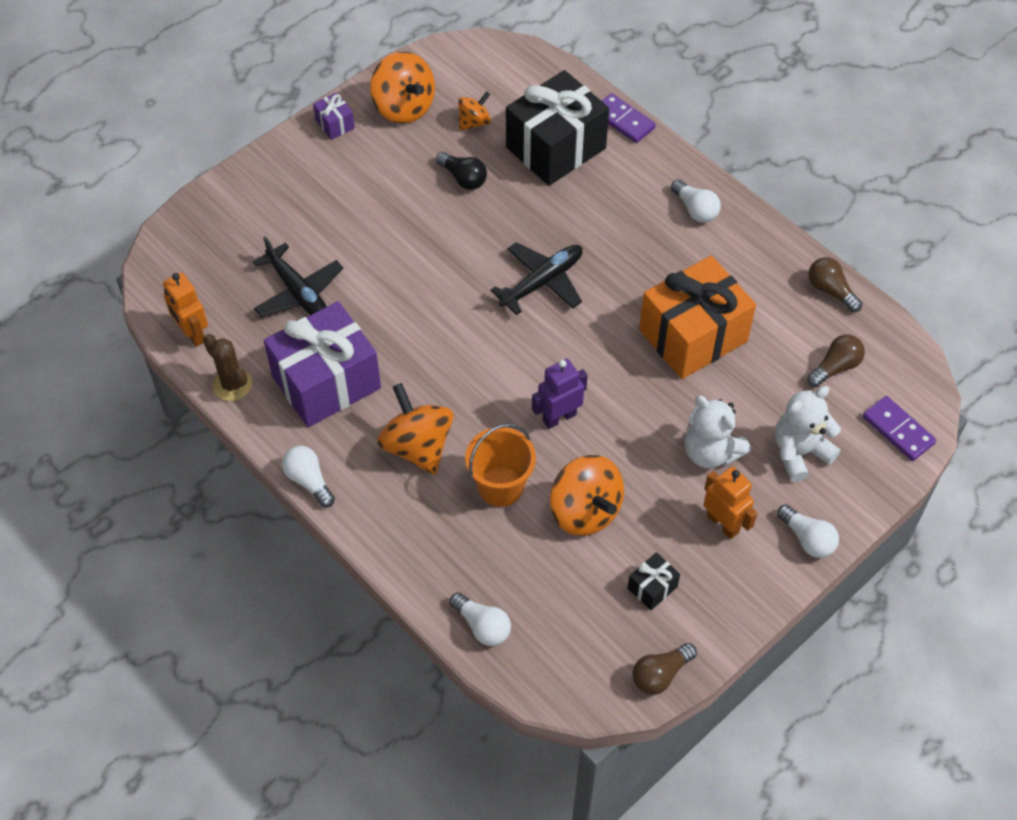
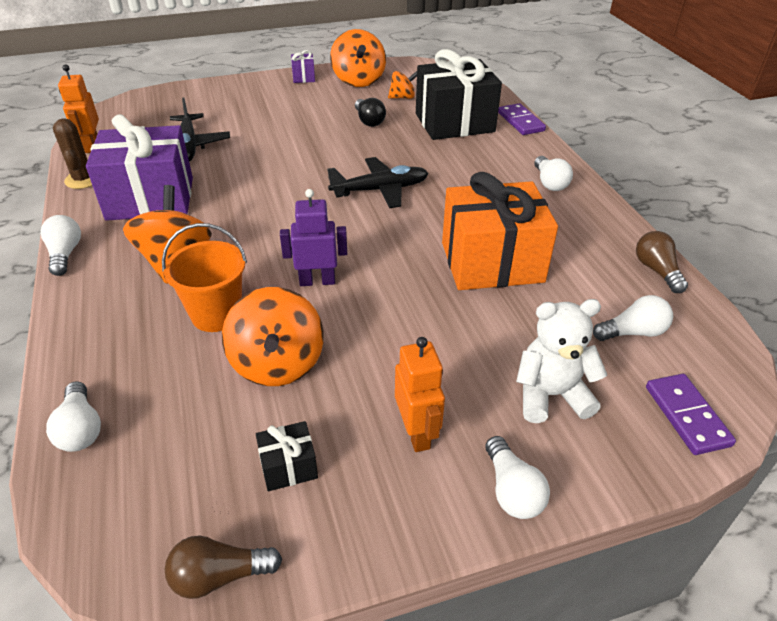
camera: 25 degrees right, 15 degrees down
white teddy bear [684,395,751,468] -> none
brown light bulb [807,334,865,387] -> white light bulb [593,295,673,341]

